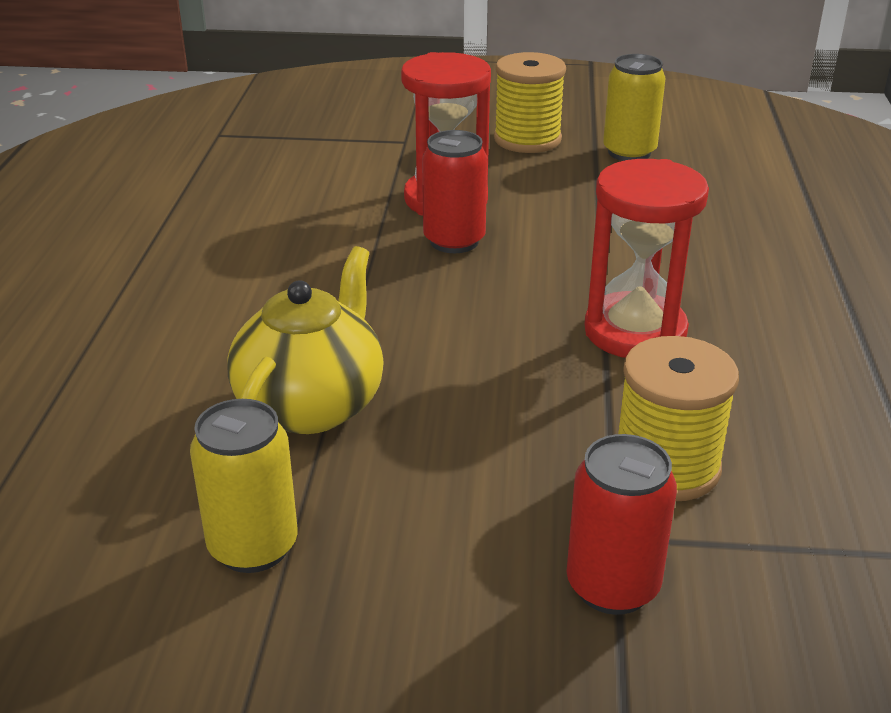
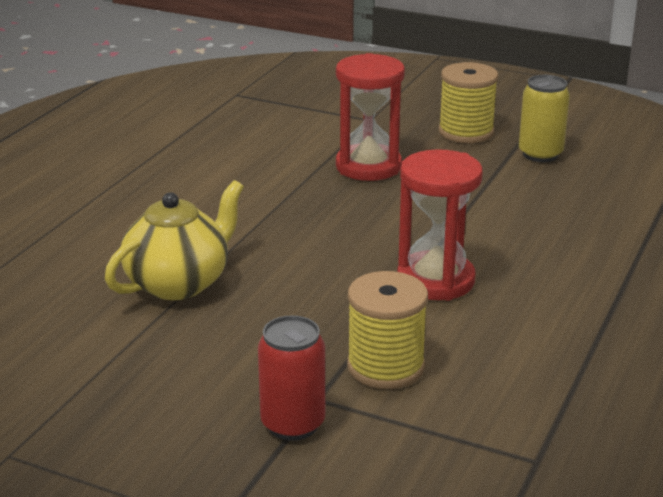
camera: 20 degrees right, 5 degrees down
yellow can [190,399,298,573] -> none
red can [422,130,487,253] -> none

